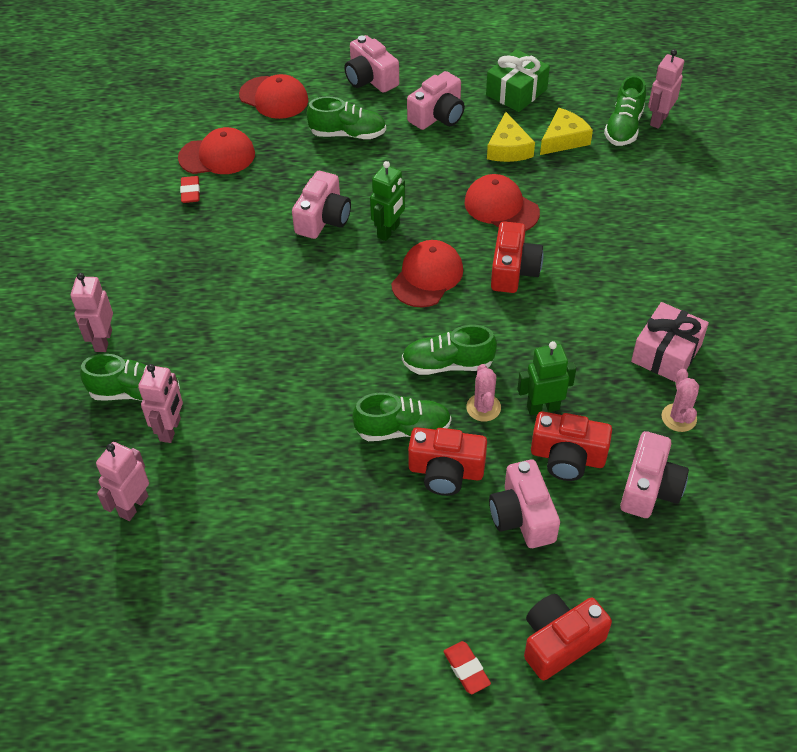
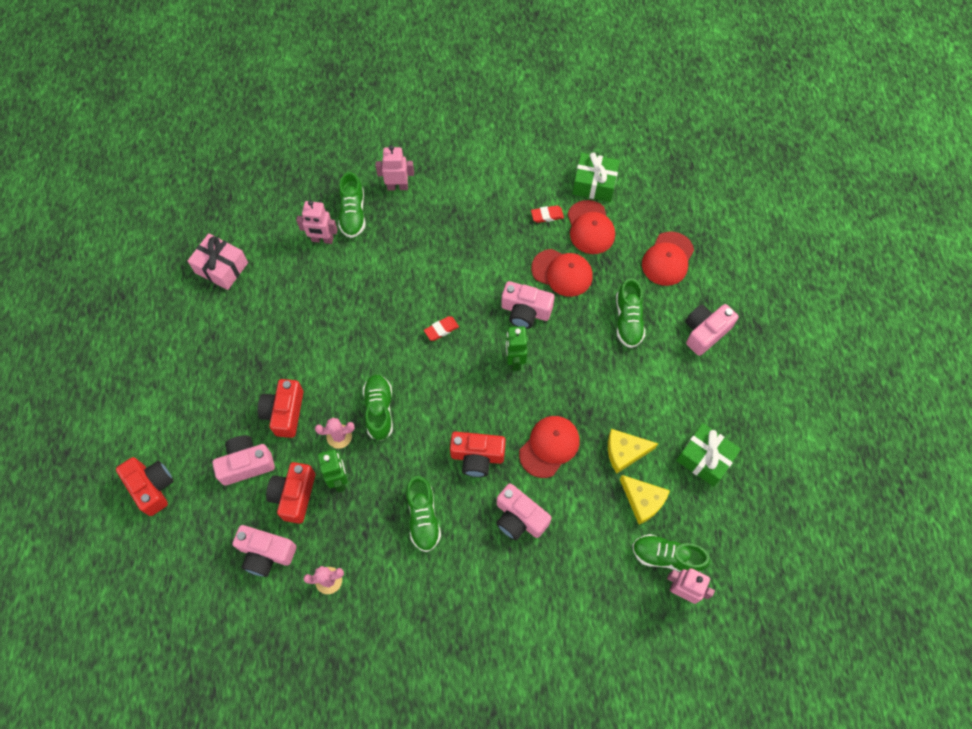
camera: 85 degrees right, 15 degrees up
pink robot [96,442,149,521] -> none
green shoe [352,393,452,441] -> green shoe moved to [406,476,441,552]
green robot [370,161,405,241] -> green robot turned 60 degrees clockwise [506,326,527,371]
red cap [391,240,463,307] -> red cap moved to [531,249,593,297]
pink camera [407,71,465,130] -> pink camera moved to [496,483,552,540]
red eraser [443,641,491,694] -> red eraser moved to [424,316,459,341]
pink gift [631,302,709,382] -> pink gift moved to [187,233,248,290]
none -> green gift [573,152,620,202]

